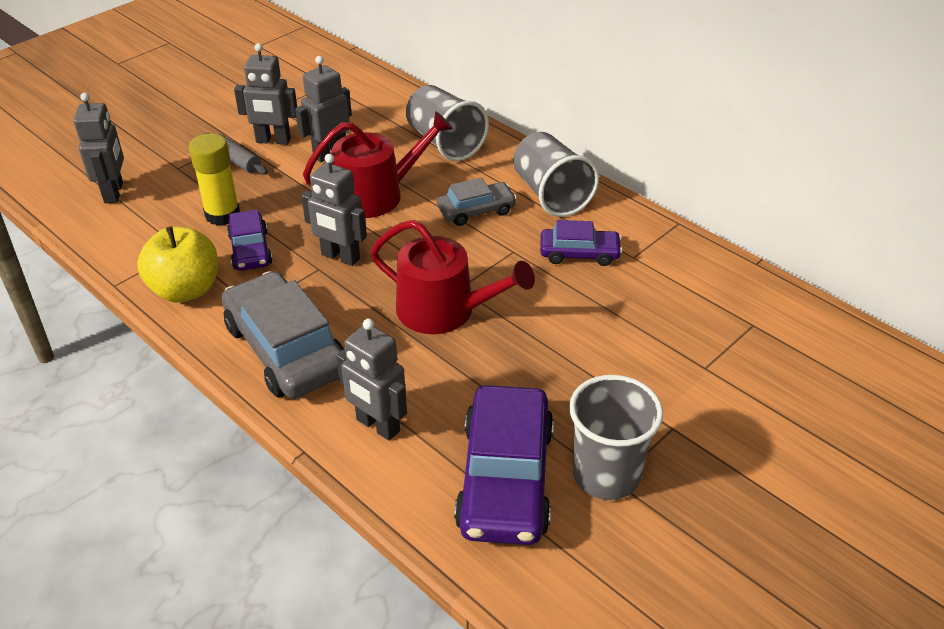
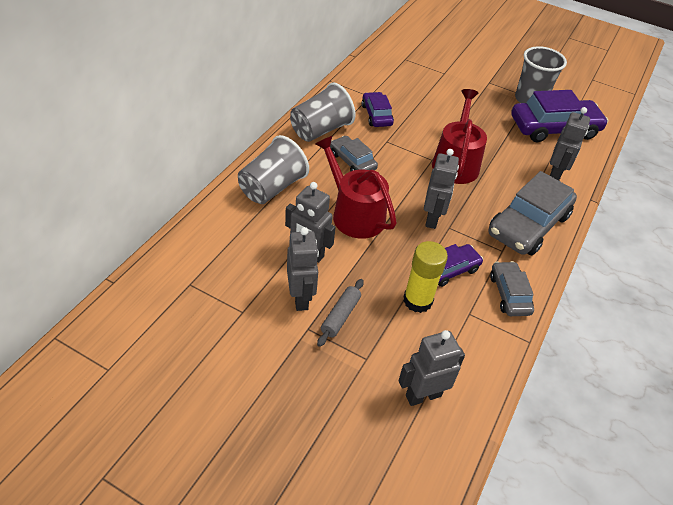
camera: 110 degrees left, 5 degrees up
yellow apple [137,226,218,302] -> grey car [490,261,534,316]

